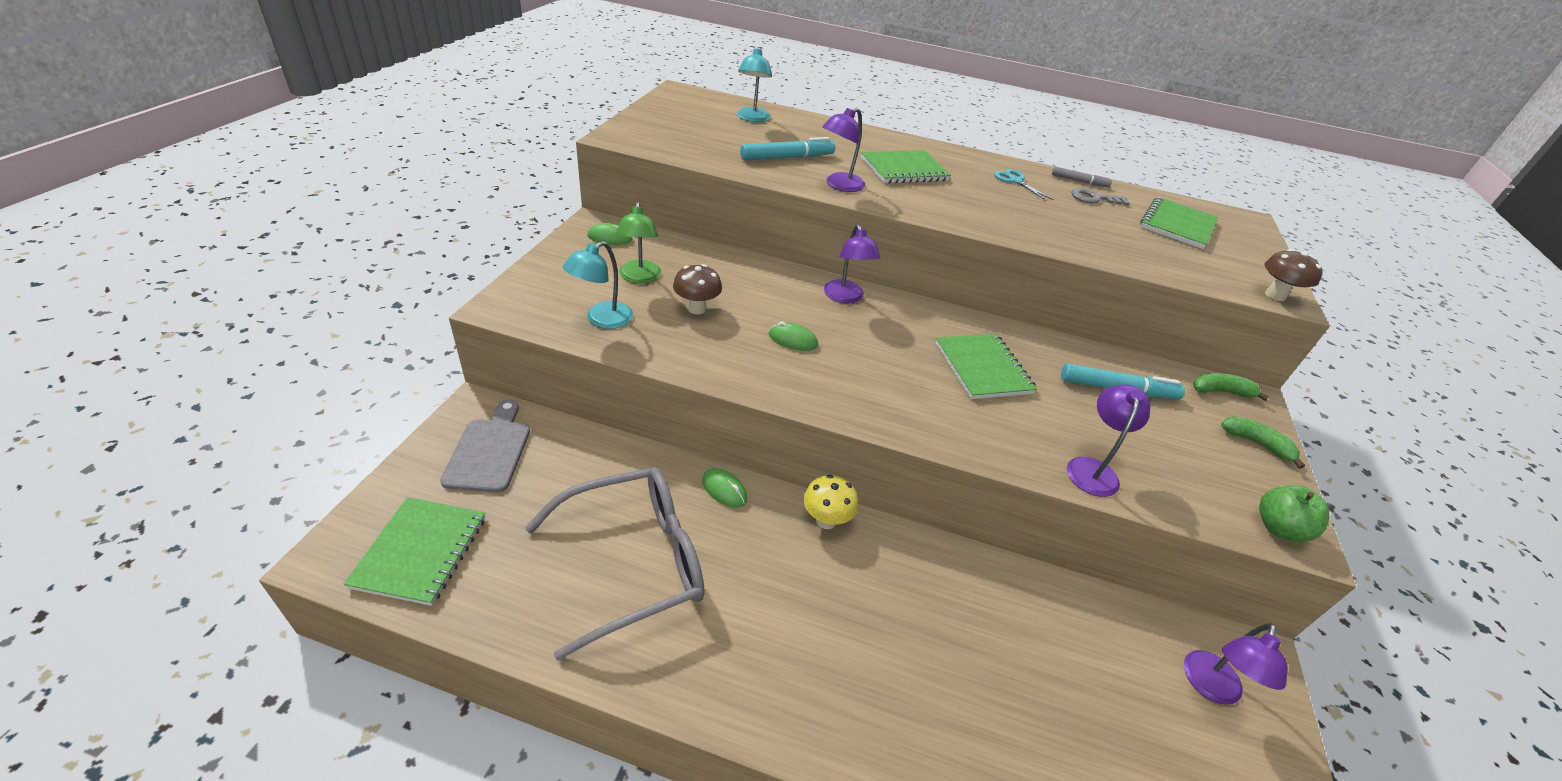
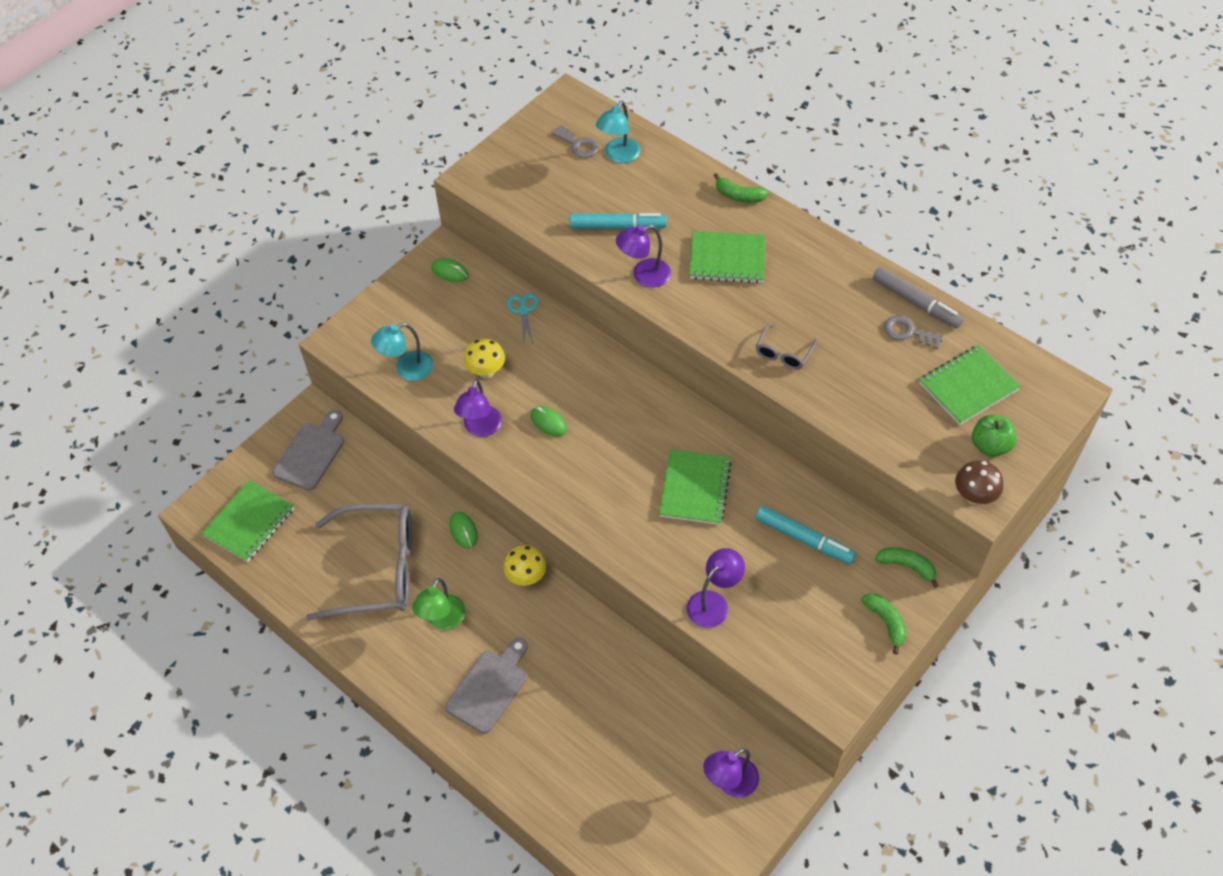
camera: 30 degrees right, 15 degrees up
green lamp [616,202,661,284] -> green lamp moved to [412,578,466,630]
brown mushroom [673,264,722,314] -> yellow mushroom [464,339,505,379]
purple lamp [824,224,880,304] -> purple lamp moved to [454,379,502,437]
turquoise scissors [994,169,1054,201] -> turquoise scissors moved to [507,293,539,346]
grey marker [1052,166,1112,187] -> grey marker [873,267,964,329], size x1.66
green apple [1259,486,1329,542] -> green apple moved to [972,415,1017,457]
none -> grey cutting board [445,638,528,734]
none -> grey key [552,125,599,158]
none -> green banana [713,173,769,202]
none -> grey glasses [756,323,817,369]

